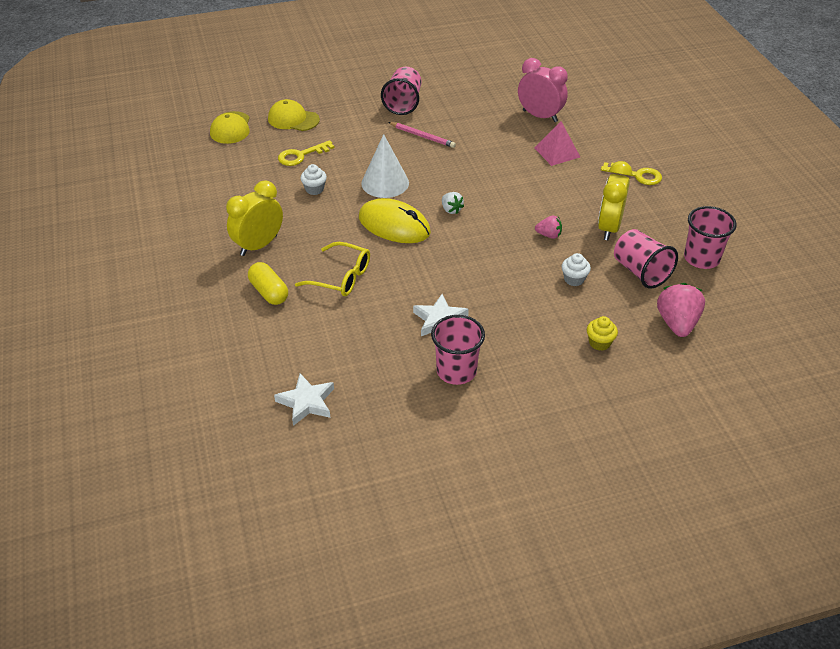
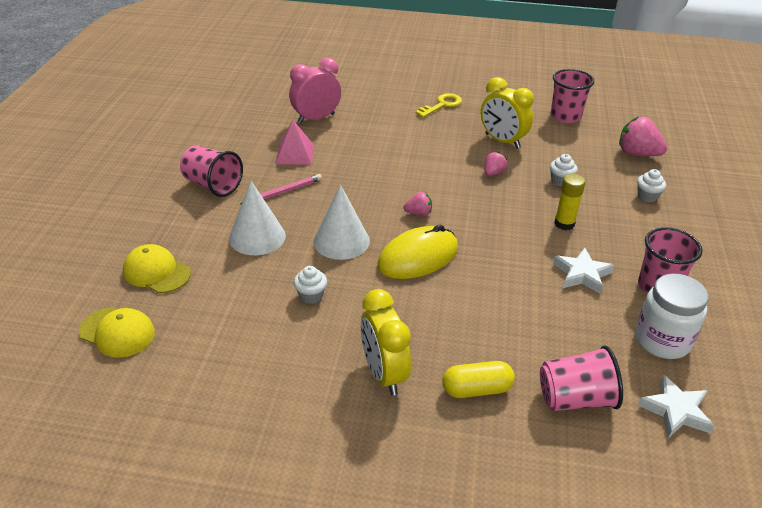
camera: 65 degrees left, 5 degrees down
yellow cap [268,99,320,131] -> yellow cap turned 75 degrees clockwise [123,244,191,293]
yellow key [278,140,334,166] -> none
yellow glasses [295,242,370,296] -> none
white strawberry [442,192,464,214] -> pink strawberry [404,192,432,216]
pink pyramid [534,121,580,166] -> pink pyramid moved to [275,120,314,165]
yellow cupcake [587,316,618,351] -> white cupcake [637,169,666,202]
pink cup [614,229,678,289] -> pink cup moved to [540,346,623,411]
none -> white cone [229,181,286,255]
none -> yellow glue stick [554,174,585,230]
none -> white jar [635,274,709,359]

